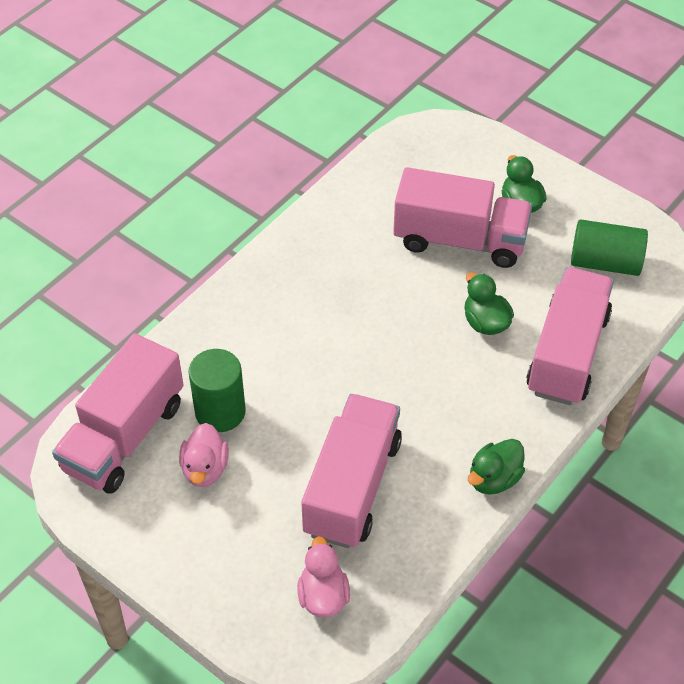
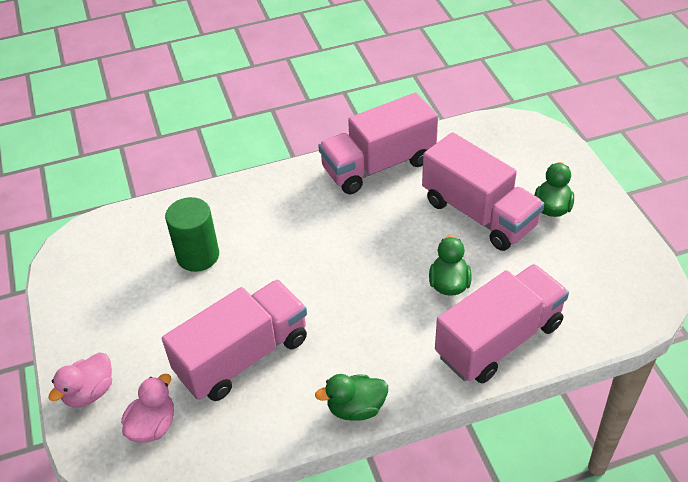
camera: 35 degrees right, 5 degrees down
pink truck [52,333,184,494] -> pink truck moved to [318,93,438,194]
pink duck [179,423,229,487] -> pink duck moved to [48,352,112,408]
green cylinder [571,219,648,276] -> none

